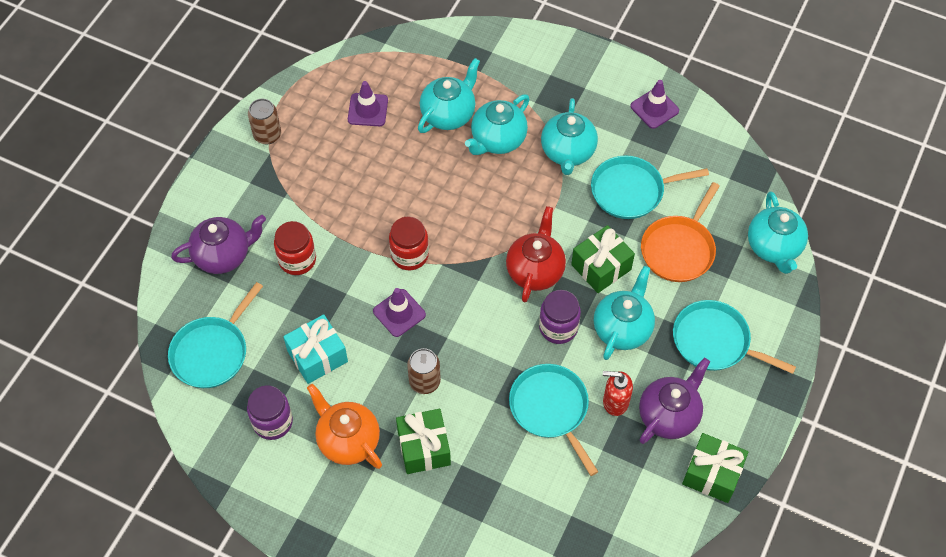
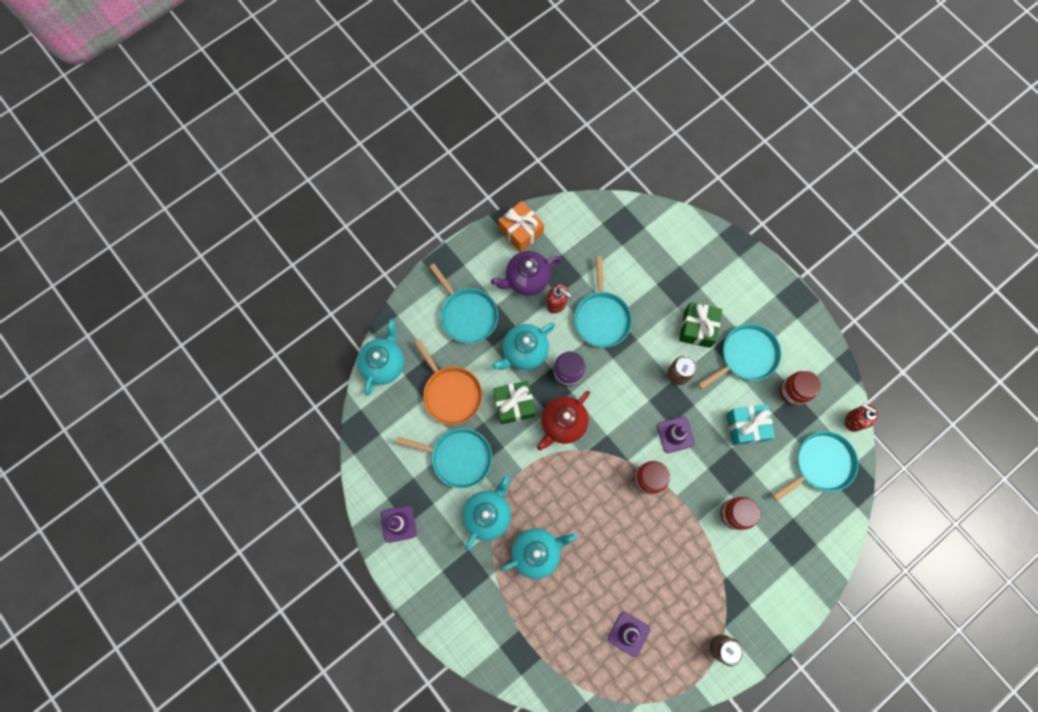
camera: 155 degrees left, 15 degrees up
purple teapot [171,215,266,274] -> none
purple jar [247,385,293,440] -> red jar [780,371,821,406]
orange teapot [307,384,382,469] -> turquoise pan [698,324,781,389]
turquoise teapot [418,58,480,133] -> none
orange pan [641,182,720,282] -> orange pan turned 90 degrees clockwise [414,339,482,425]
green gift [682,433,748,503] -> orange gift [498,201,544,252]
none -> red soap dispenser [845,403,878,432]

